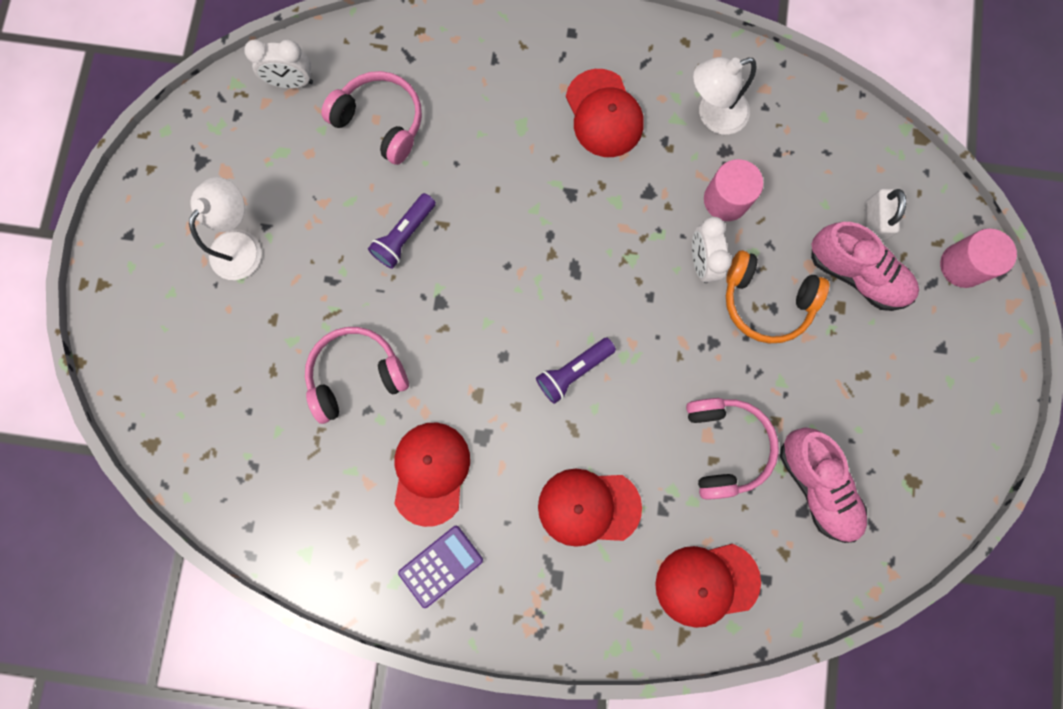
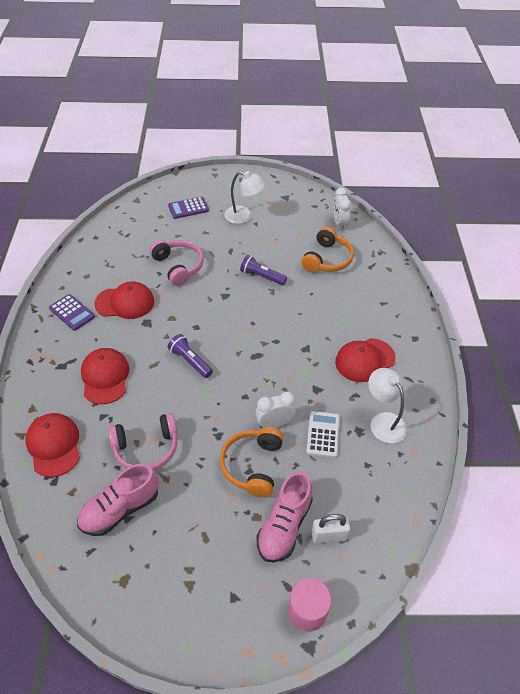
camera: 80 degrees right, 30 degrees down
pink headphones [321,71,422,165] -> orange headphones [301,227,354,273]
pink cylinder [704,159,763,221] -> white calculator [306,411,340,458]
none -> purple calculator [168,197,209,219]

